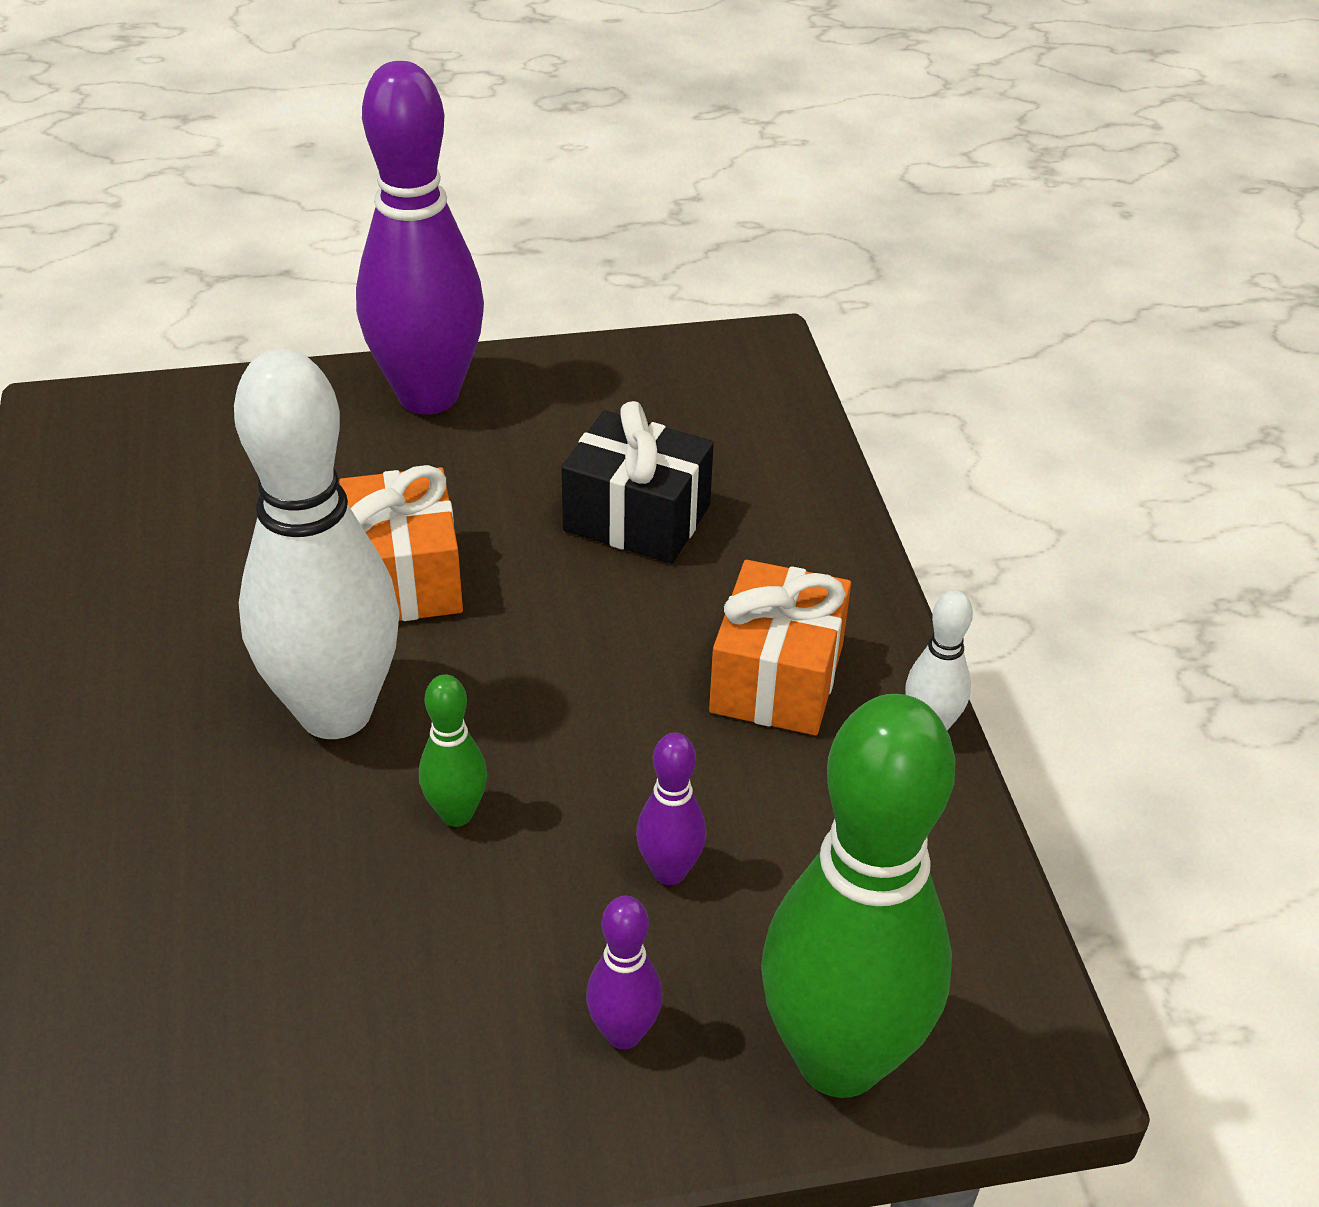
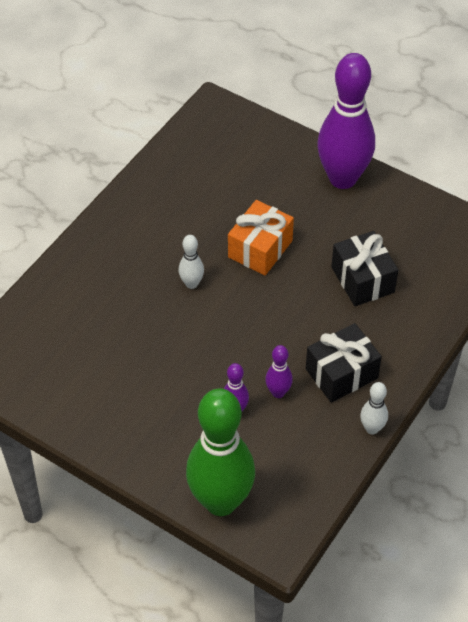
camera: 45 degrees right, 10 degrees up
white bowling pin [234,349,400,739] -> white bowling pin [178,235,204,289], size x0.43
green bowling pin [419,675,487,827] -> none
purple bowling pin [586,896,663,1049] -> purple bowling pin moved to [265,345,293,398]
orange gift [709,560,851,735] -> black gift [306,323,382,403]

